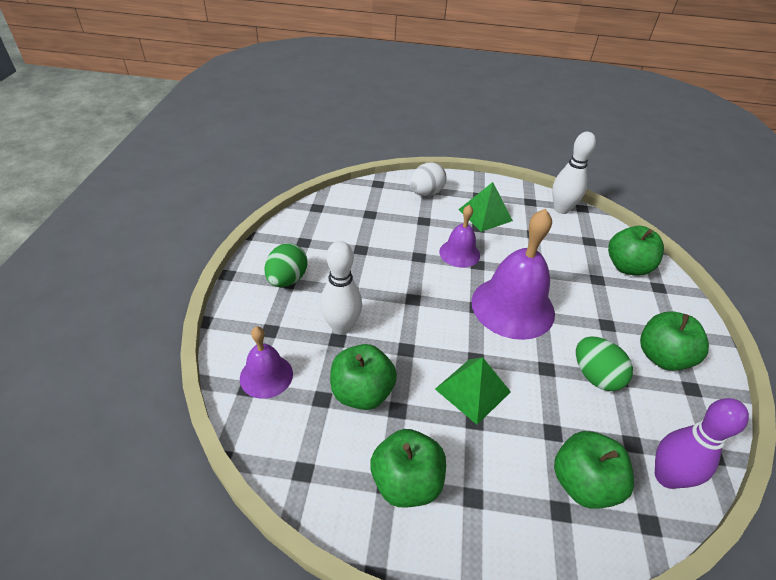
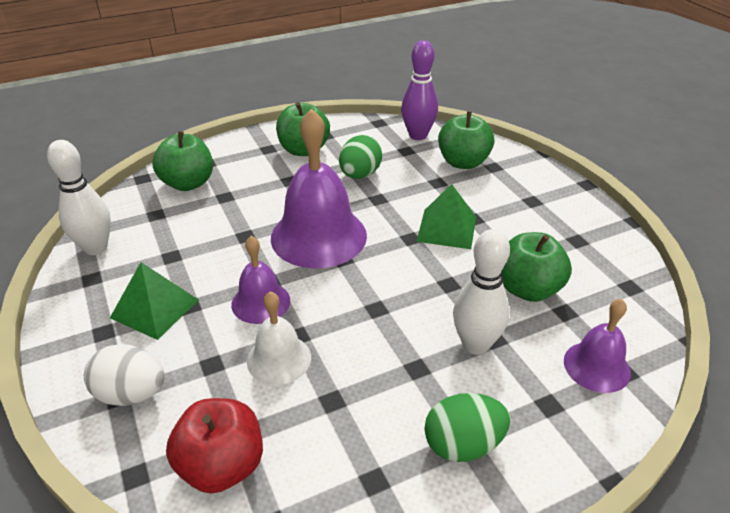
camera: 120 degrees left, 5 degrees down
green apple [370,429,446,508] -> none
none -> red apple [166,398,263,493]
none -> white bell [247,291,311,385]

